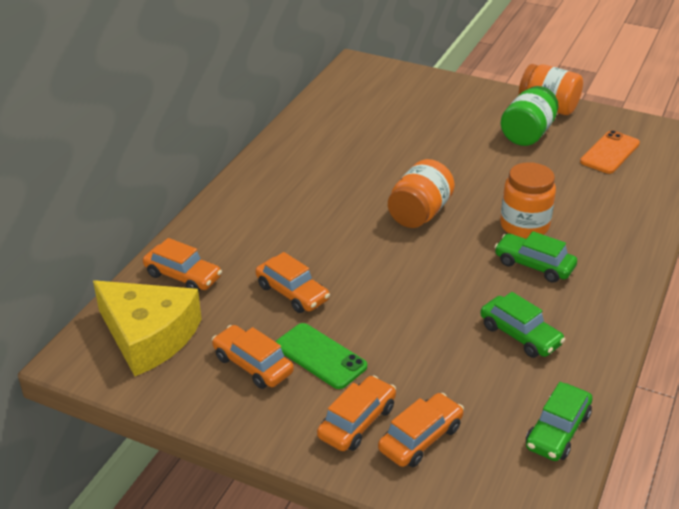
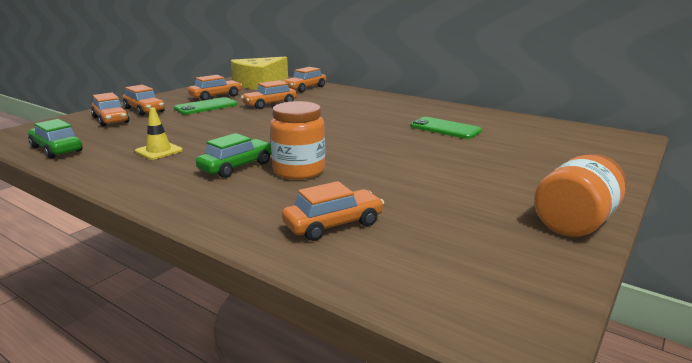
camera: 100 degrees right, 15 degrees down
orange jar [388,159,455,228] -> none
green car [480,292,565,358] -> yellow traffic cone [135,107,183,160]
green jar [501,86,559,146] -> none
orange phone [580,130,640,174] -> none
none -> orange car [282,181,384,241]
none -> green phone [410,117,482,139]

